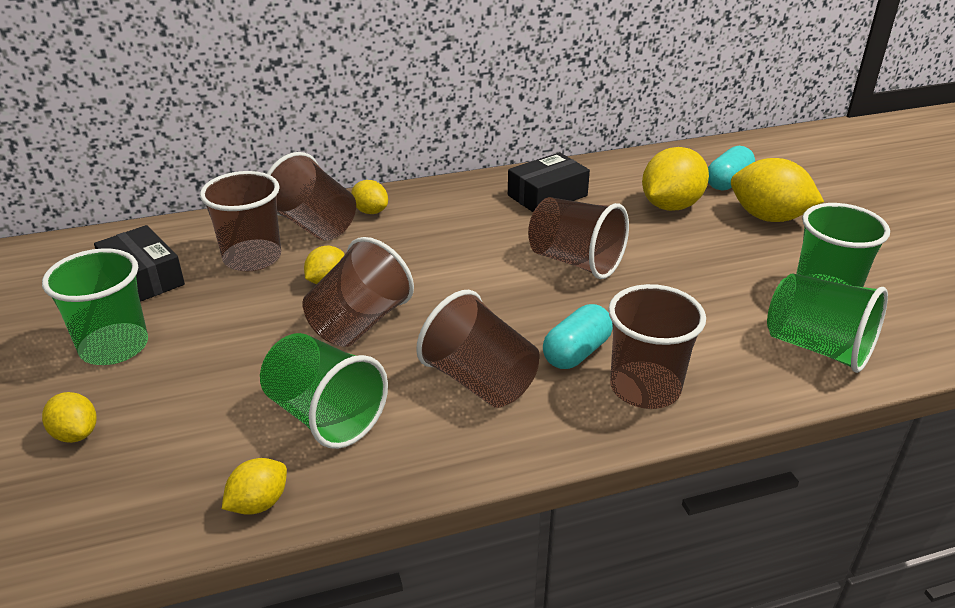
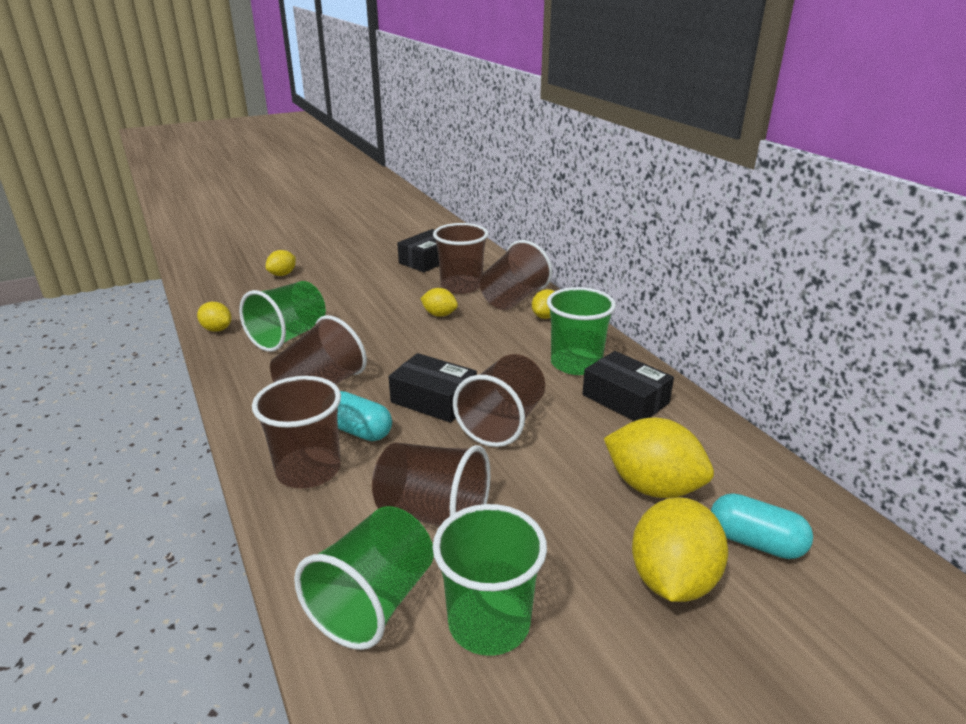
camera: 80 degrees right, 5 degrees down
green cup [42,248,148,365] -> green cup moved to [547,287,616,375]
brown cup [302,237,414,347] -> brown cup moved to [372,442,490,527]
none -> black box [388,353,477,423]

